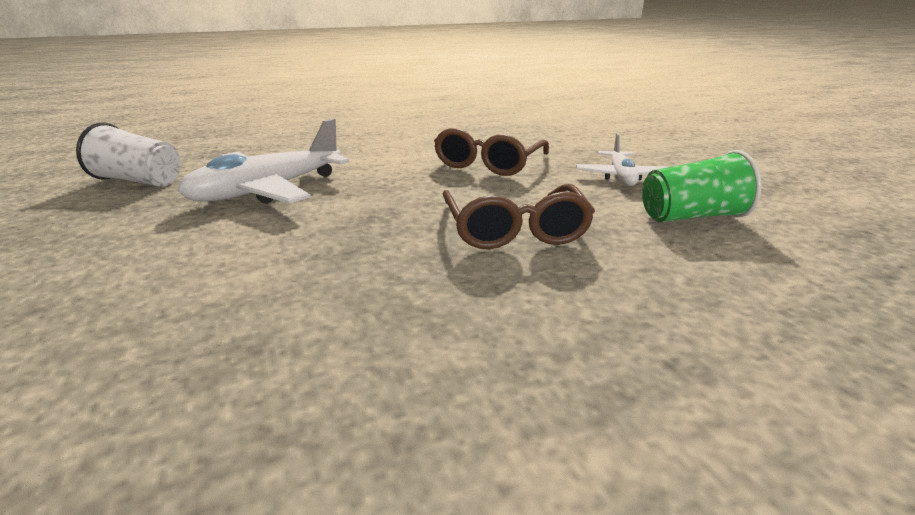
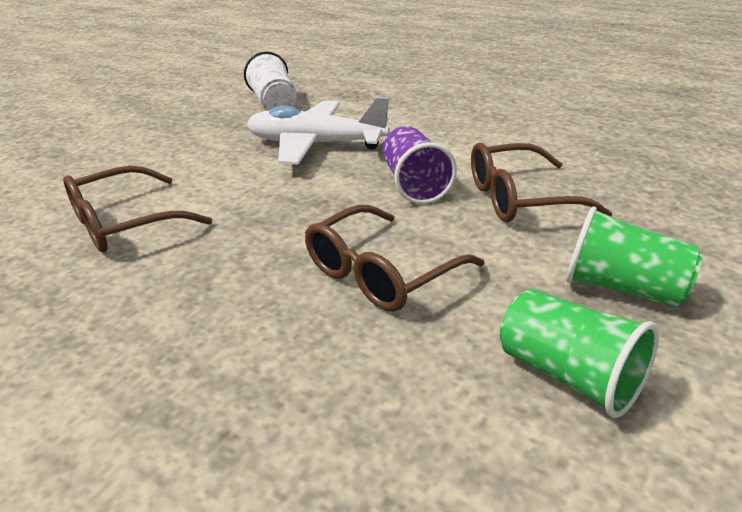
camera: 55 degrees right, 5 degrees up
white plane [576,133,668,186] -> green cup [566,207,703,308]
none -> brown glasses [63,166,212,252]
none -> purple cup [382,126,457,204]

